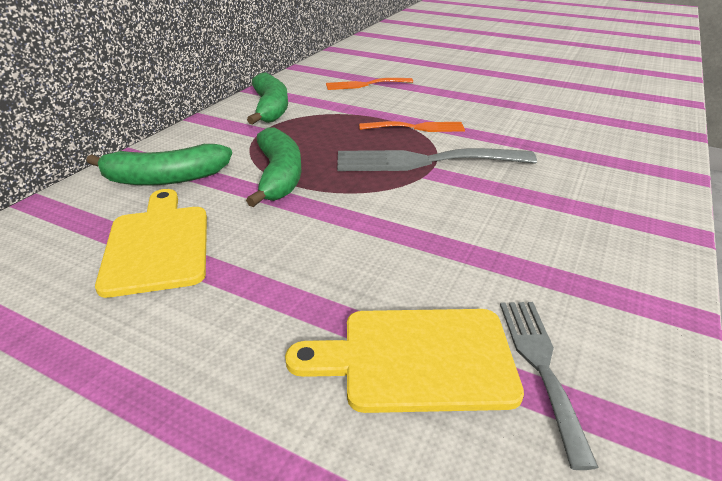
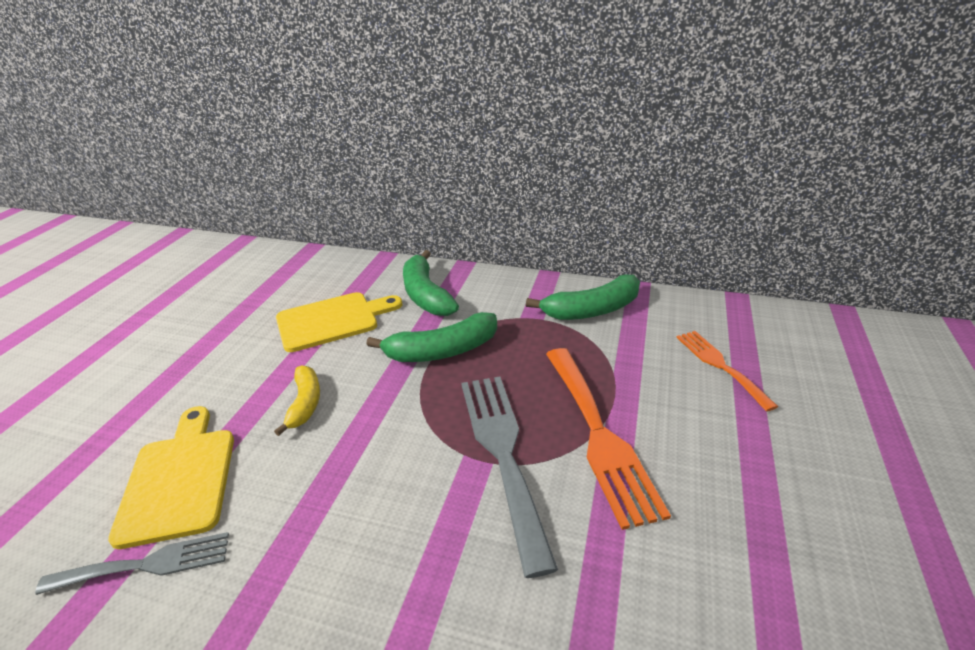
camera: 80 degrees right, 0 degrees up
orange fork [359,121,465,132] -> orange fork [546,348,671,530], size x1.67
none -> yellow banana [274,365,320,436]

